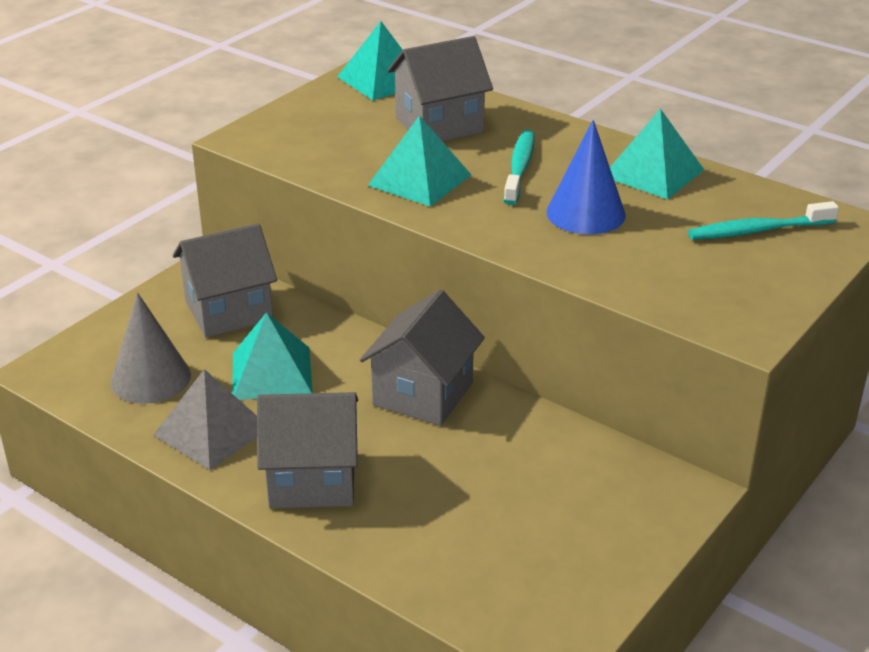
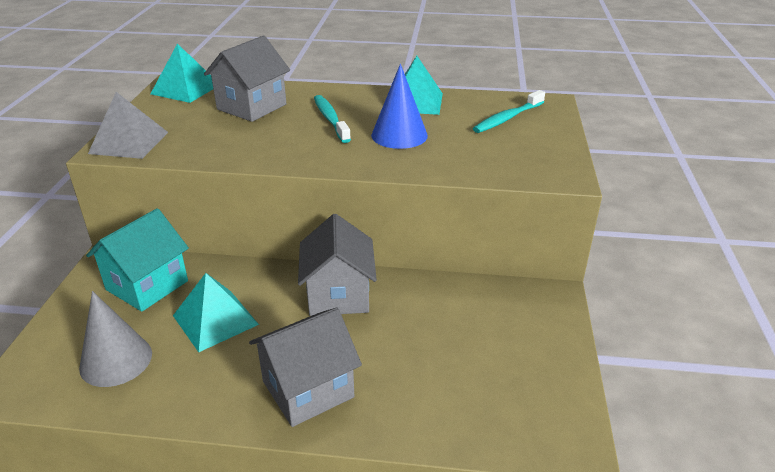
camera: 30 degrees left, 0 degrees up
grey pyramid [154,369,257,470] -> grey pyramid moved to [88,92,168,159]
grey house [173,223,277,338] -> turquoise house [86,208,189,312]
turquoise pyramid [367,115,471,207] -> none

